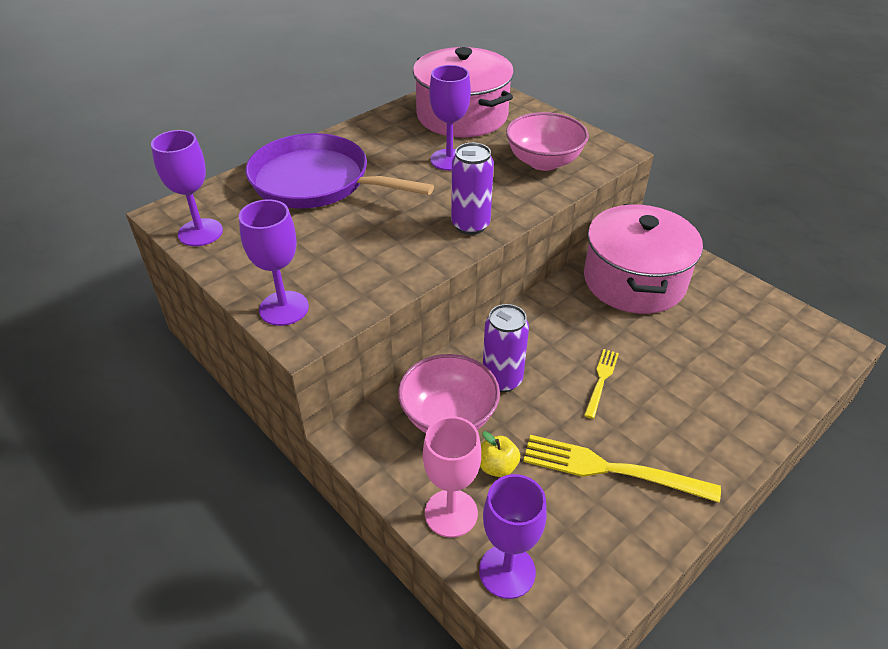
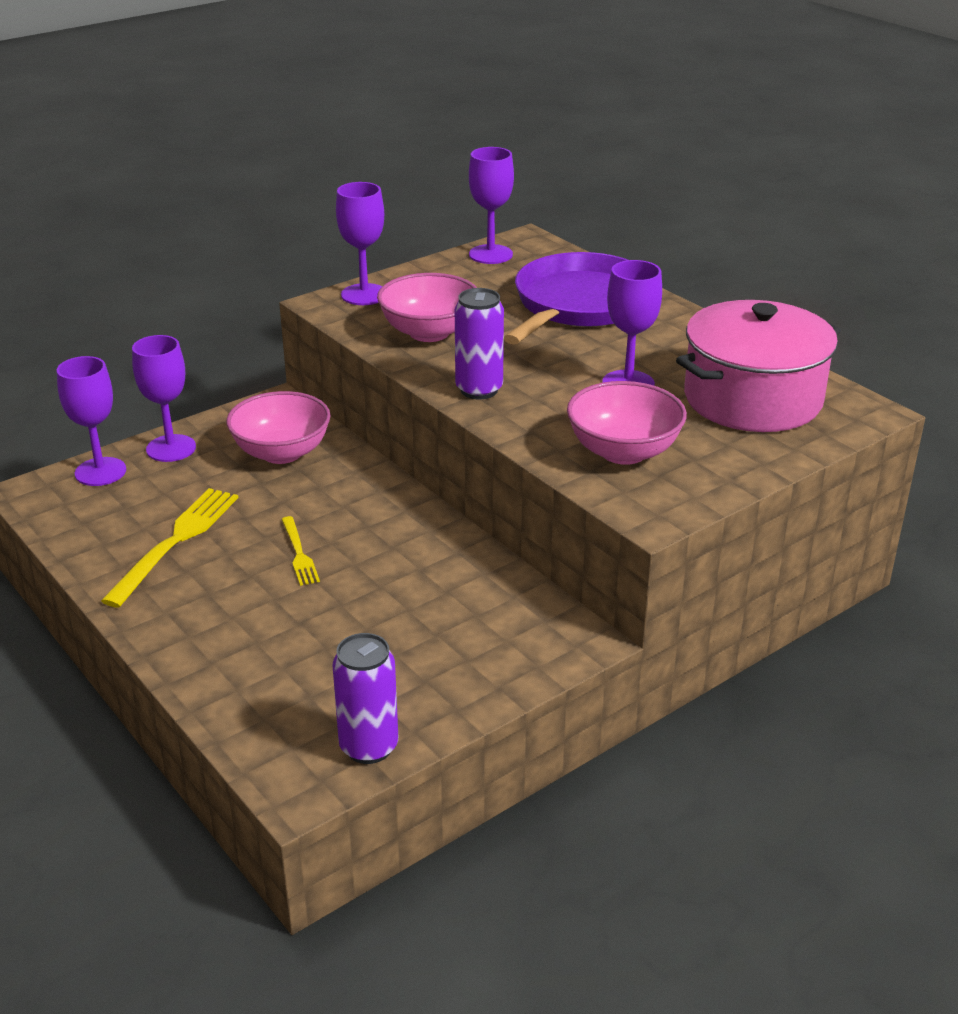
camera: 95 degrees right, 10 degrees down
pink goblet [423,416,481,538] -> purple goblet [132,335,196,462]
yellow apple [480,431,520,477] -> none
purple can [483,304,529,392] -> purple can moved to [332,633,398,764]
pink pot [584,204,703,314] -> none
yellow fork [584,349,619,419] -> yellow fork turned 45 degrees clockwise [281,516,320,586]
none -> pink bowl [377,273,477,342]

